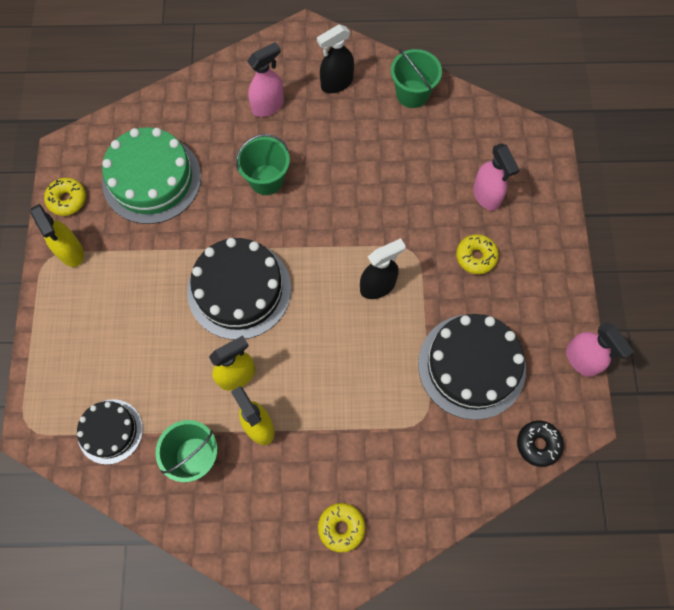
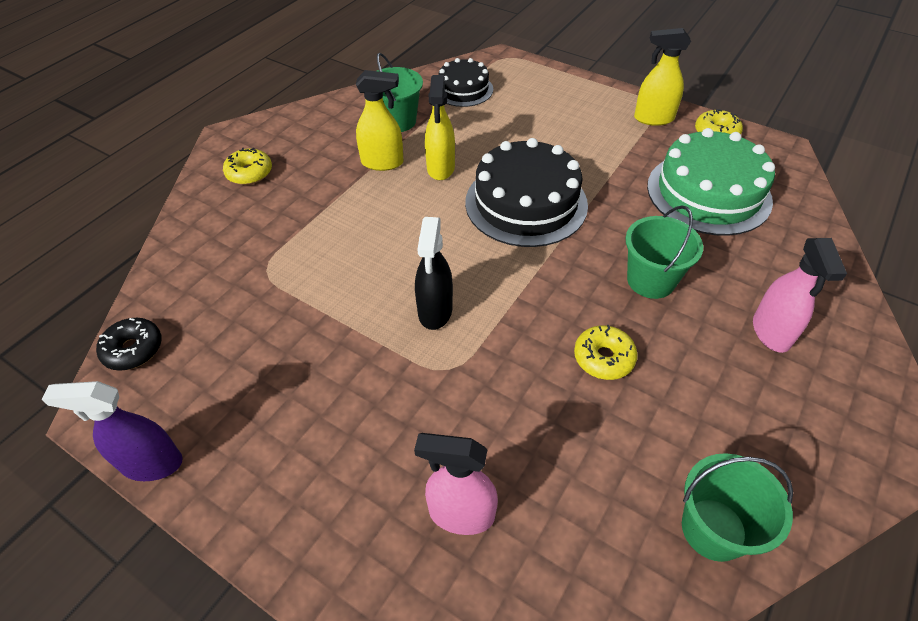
camera: 125 degrees right, 20 degrees down
black spray bottle [317,24,354,93] -> none
black cake [418,314,526,420] -> none
yellow donut [456,234,499,274] -> yellow donut moved to [574,325,638,380]
pink spray bottle [566,321,634,377] -> purple spray bottle [42,381,183,481]

